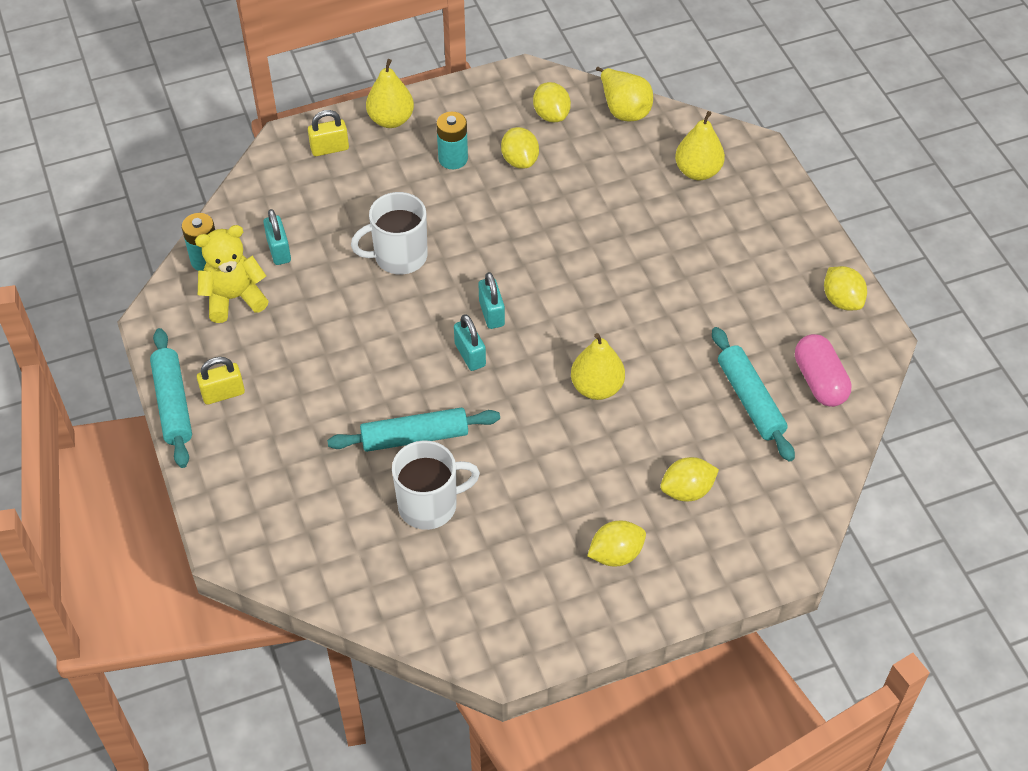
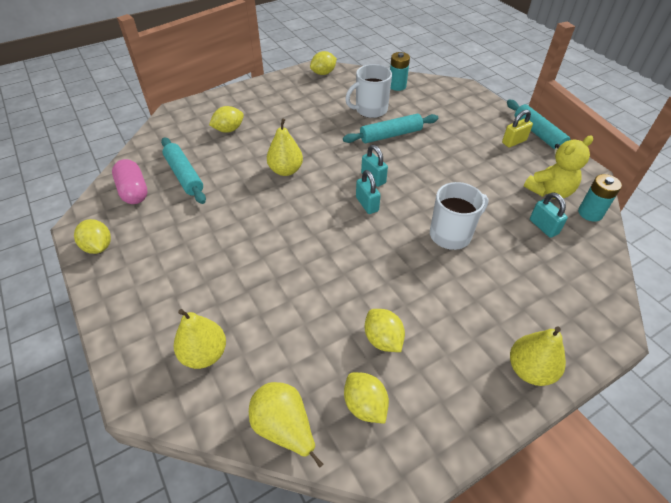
camera: 170 degrees right, 5 degrees down
yellow padlock [308,110,349,156] -> none
turquoise battery [436,112,468,169] -> turquoise battery moved to [390,52,410,91]
yellow lemon [587,521,646,567] -> yellow lemon moved to [310,51,337,75]

